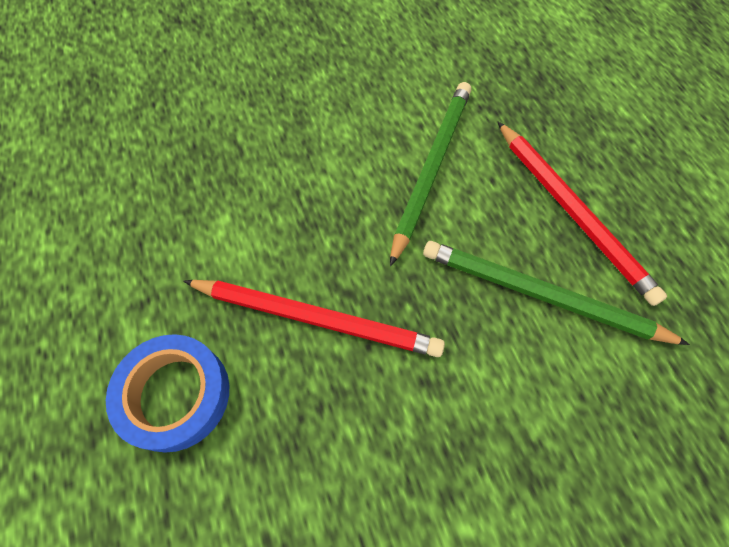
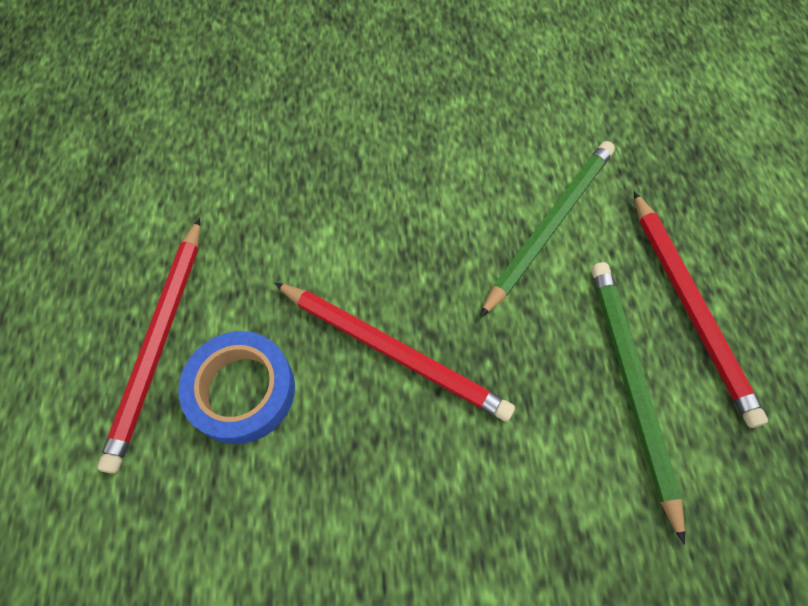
camera: 15 degrees right, 0 degrees up
green pencil [423,241,690,345] -> green pencil turned 45 degrees clockwise [592,262,685,545]
none -> red pencil [97,218,200,474]

